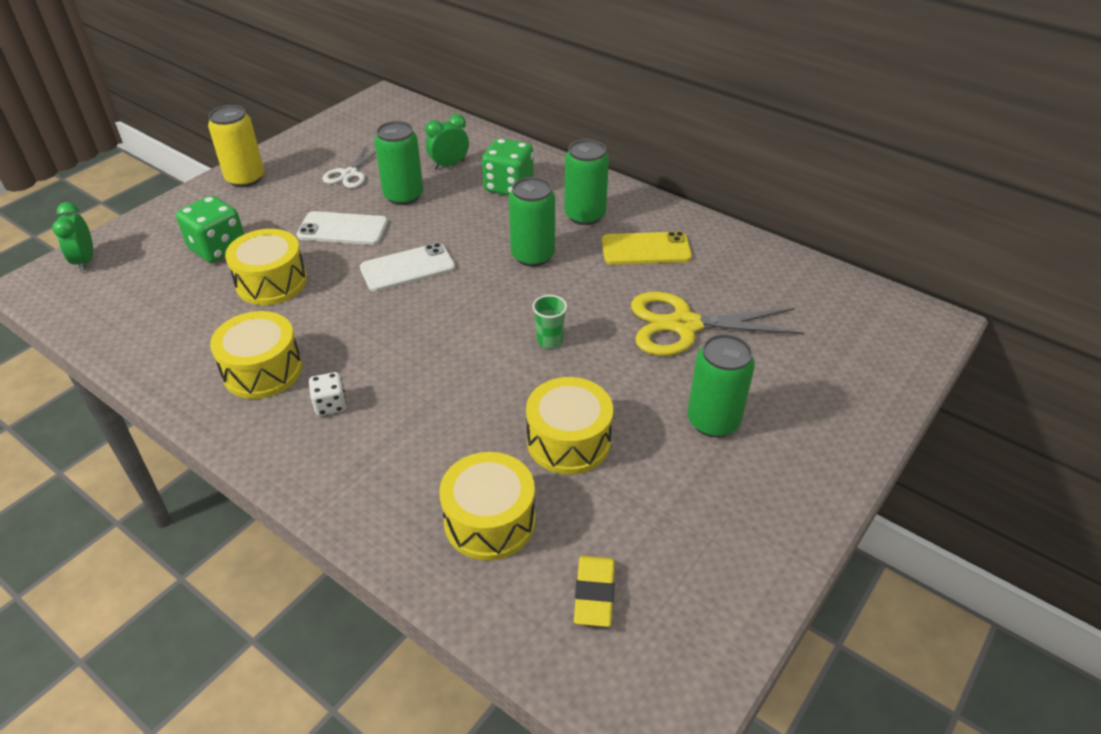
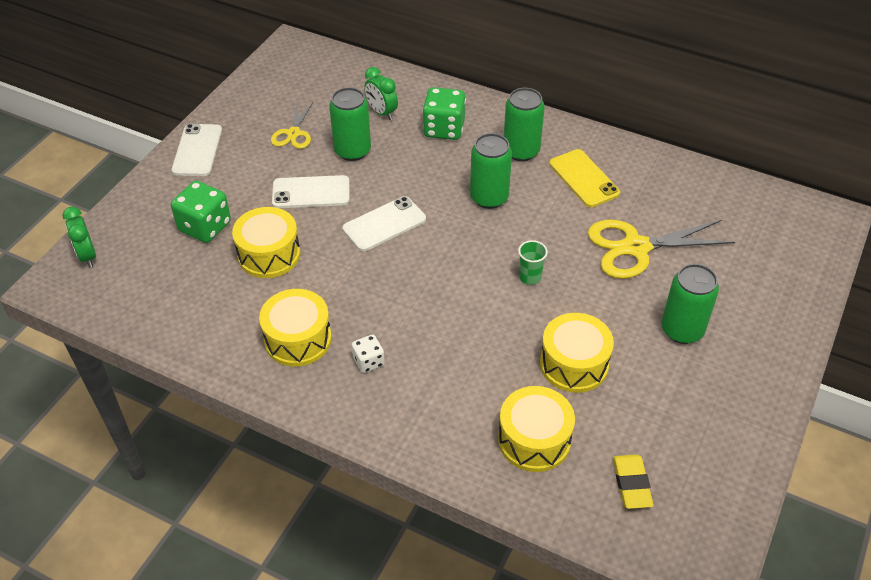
camera: 10 degrees left, 5 degrees up
yellow can [208,105,264,187] -> white phone [171,124,222,176]
white scissors [322,146,376,188] -> yellow scissors [271,102,313,149]
green clock [425,114,469,169] -> green clock turned 90 degrees counterclockwise [364,67,398,120]
yellow phone [602,231,692,265] -> yellow phone turned 75 degrees clockwise [549,149,620,207]

